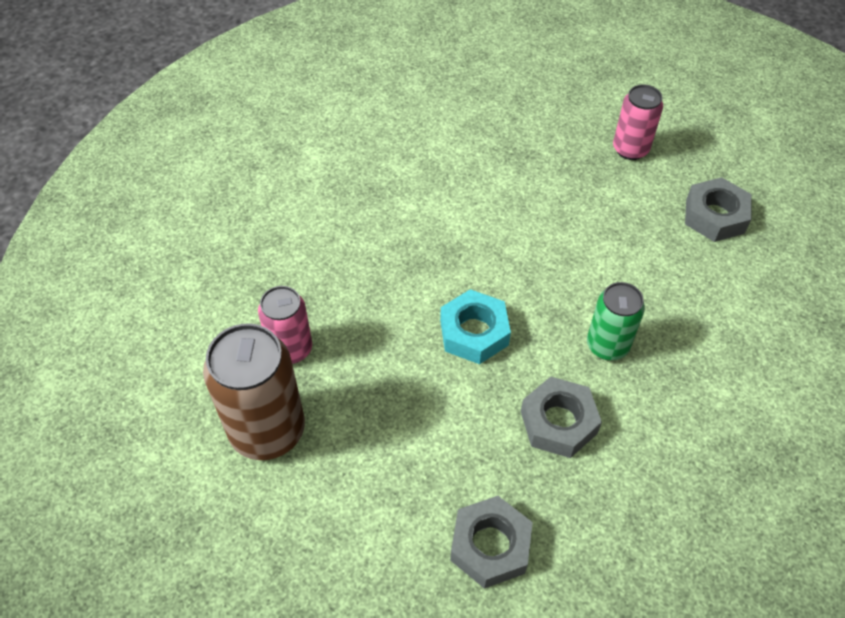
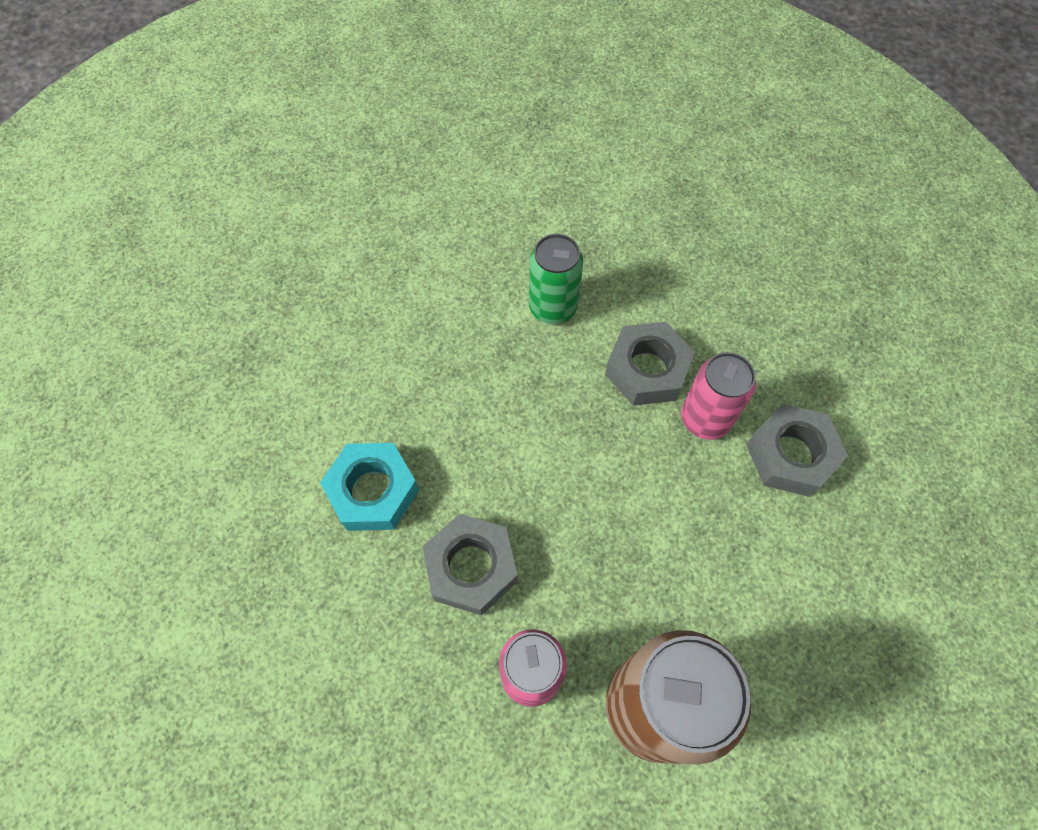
camera: 85 degrees left, 10 degrees up
turquoise nut [440,289,511,364] -> turquoise nut moved to [320,443,419,531]
pink can [613,85,663,160] -> pink can moved to [681,352,756,440]
grey nut [685,177,751,242] -> grey nut moved to [423,514,518,616]

